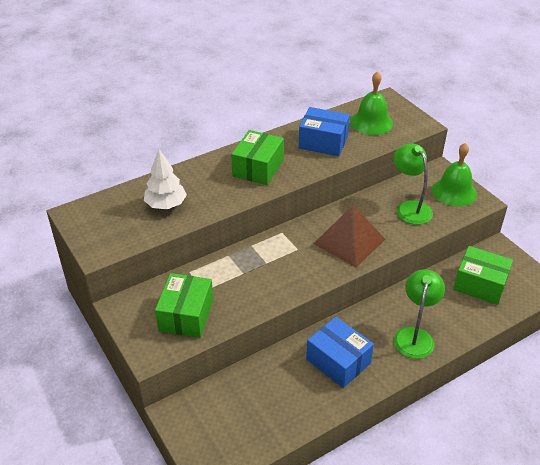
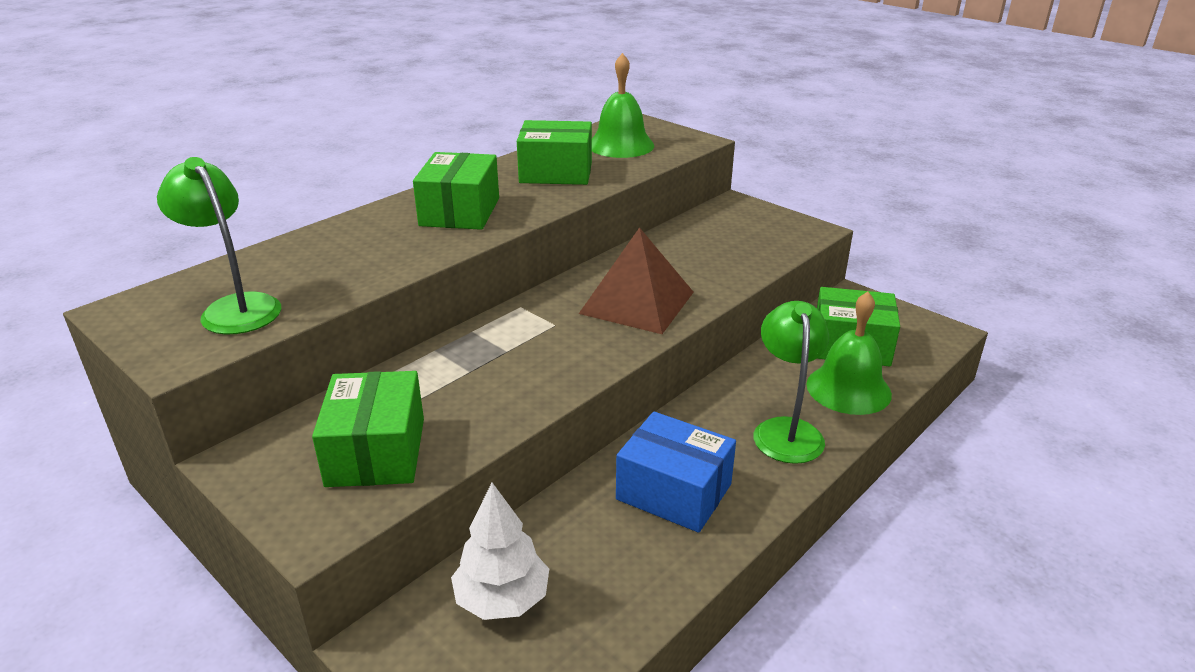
camera: 15 degrees left, 10 degrees down
white tree [144,149,187,209] -> white tree moved to [451,483,549,620]
blue box [299,107,350,156] -> green box [517,120,592,185]
green lamp [393,144,433,225] -> green lamp moved to [157,157,281,335]
green bell [432,143,477,207] -> green bell moved to [806,292,892,415]

